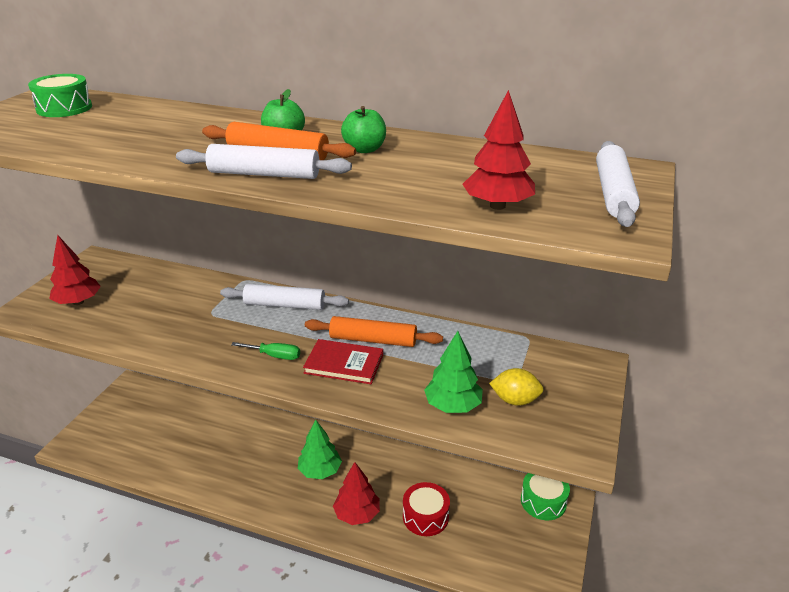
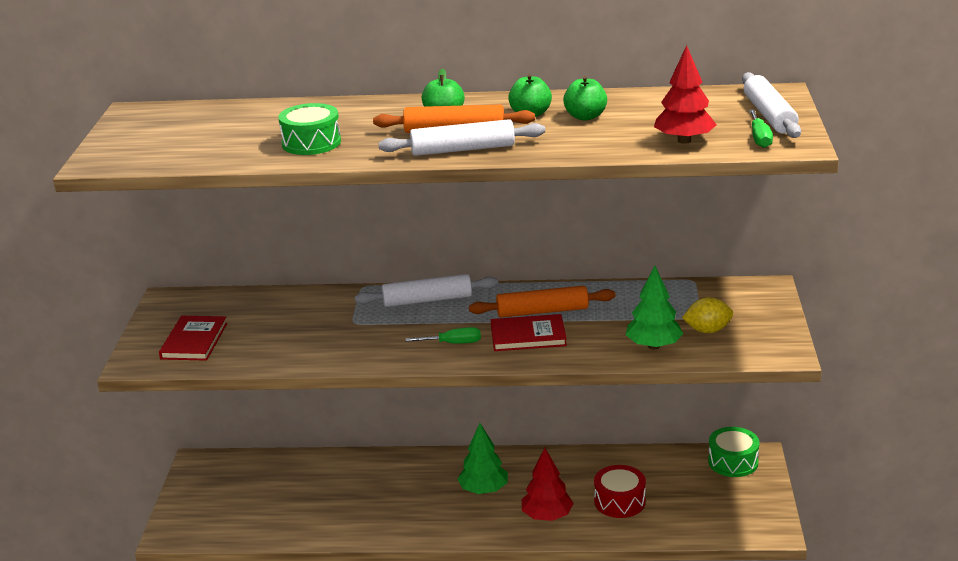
camera: 15 degrees left, 5 degrees down
green drum [28,74,92,117] -> green drum moved to [278,103,341,155]
red tree [50,235,101,305] -> red book [159,316,227,361]
none -> green apple [563,76,607,121]
none -> green screwdriver [749,110,773,148]

